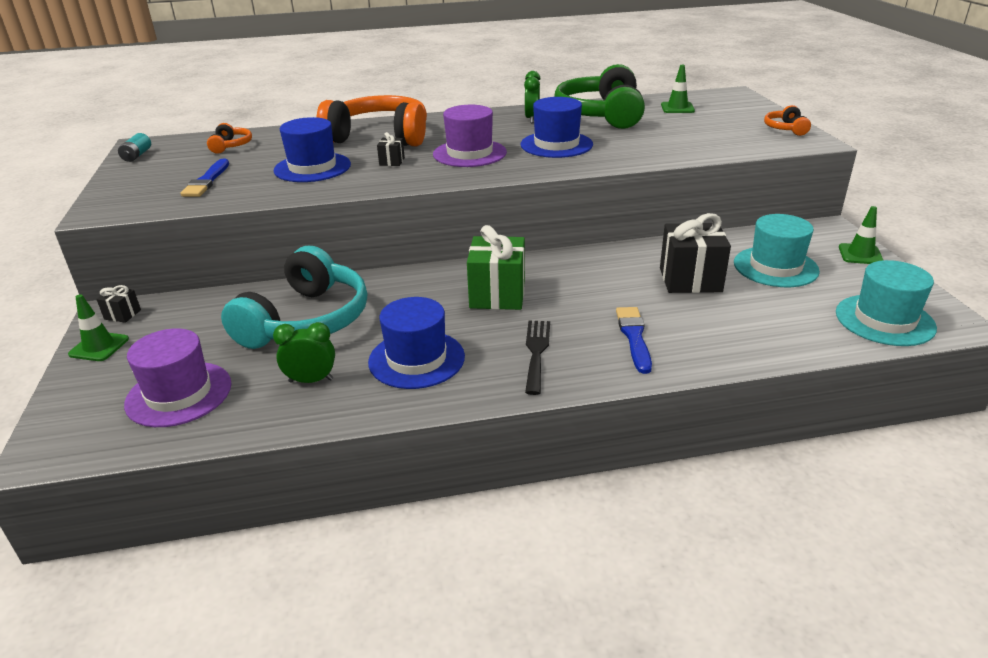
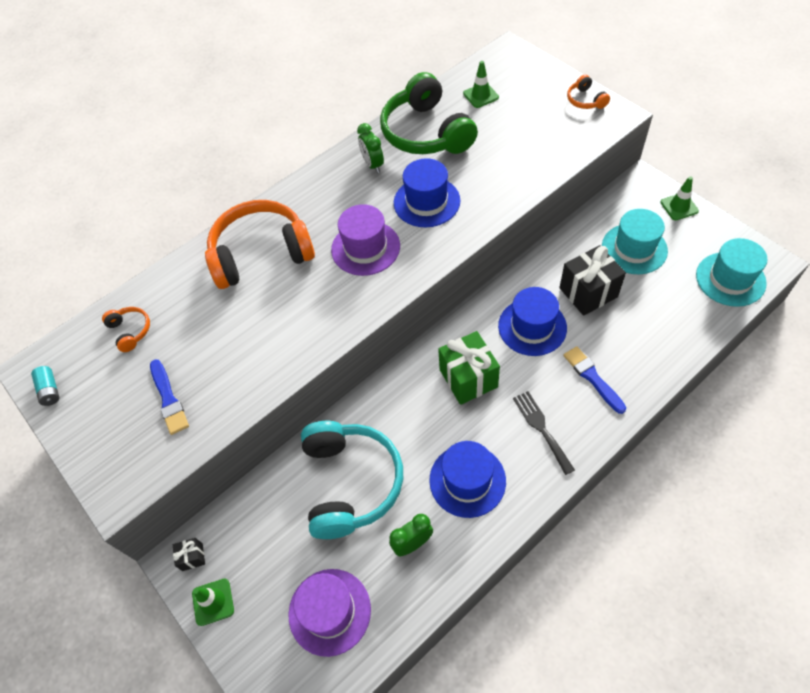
camera: 25 degrees left, 25 degrees up
blue hat [274,117,351,182] -> blue hat moved to [498,287,567,356]
black gift [377,132,405,166] -> none

